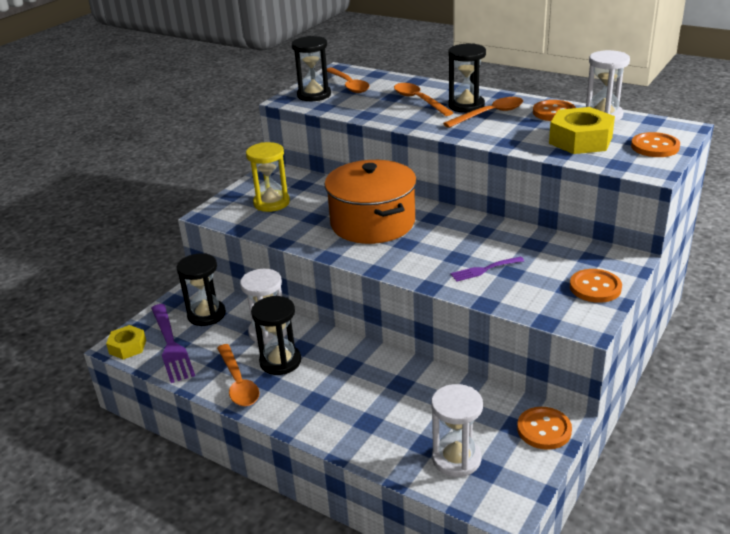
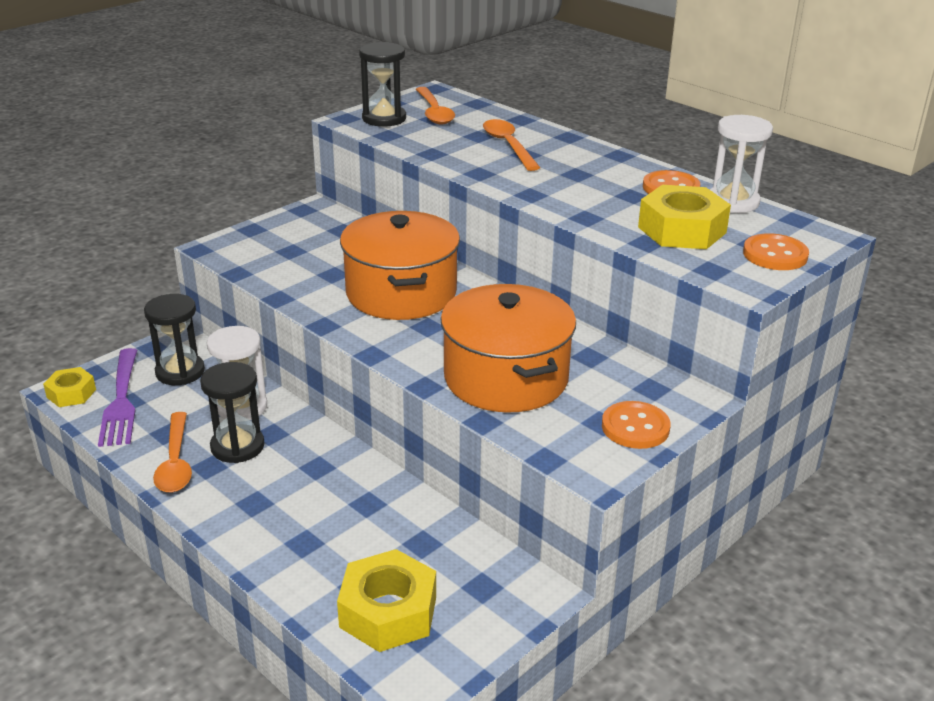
camera: 10 degrees right, 0 degrees up
yellow hourglass [246,142,290,212] -> none
white hourglass [431,384,483,477] -> yellow nut [337,549,436,652]
orange spoon [443,97,523,128] -> none
black hourglass [448,43,486,113] -> none
purple fork [450,257,524,282] -> orange pot [441,284,576,413]
orange button [517,407,572,450] -> none

